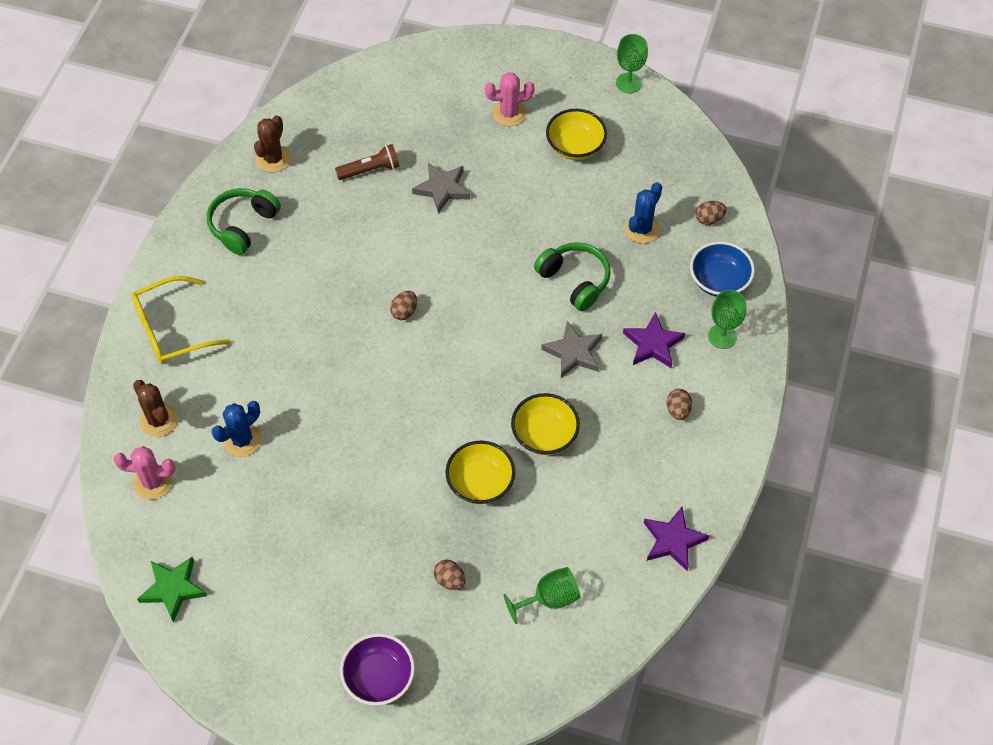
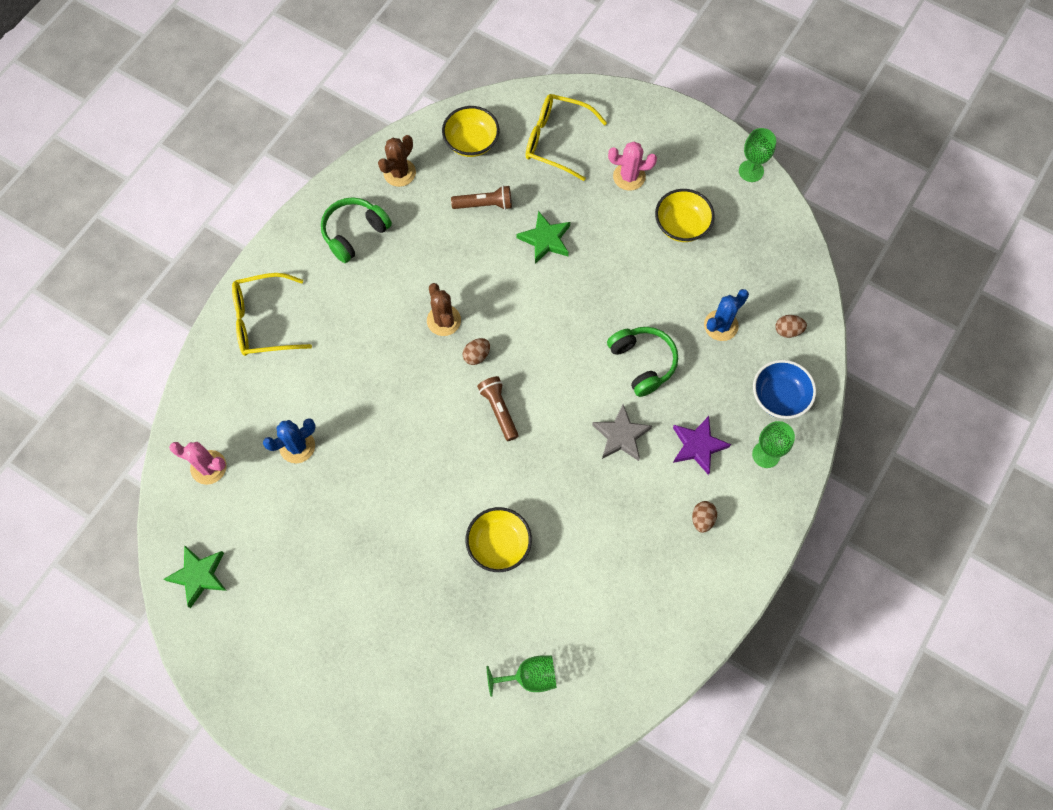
camera: 15 degrees right, 10 degrees up
brown cactus [133,380,178,437] -> brown cactus moved to [427,283,461,336]
purple bowl [340,633,415,706] -> none
grey star [412,163,470,214] -> green star [517,211,570,264]
brown egg [434,560,465,590] -> none
yellow bowl [511,393,580,455] -> yellow bowl moved to [442,106,499,157]
purple star [644,507,709,571] -> none
none -> brown flashlight [477,376,518,441]
none -> yellow glasses [526,94,607,181]

